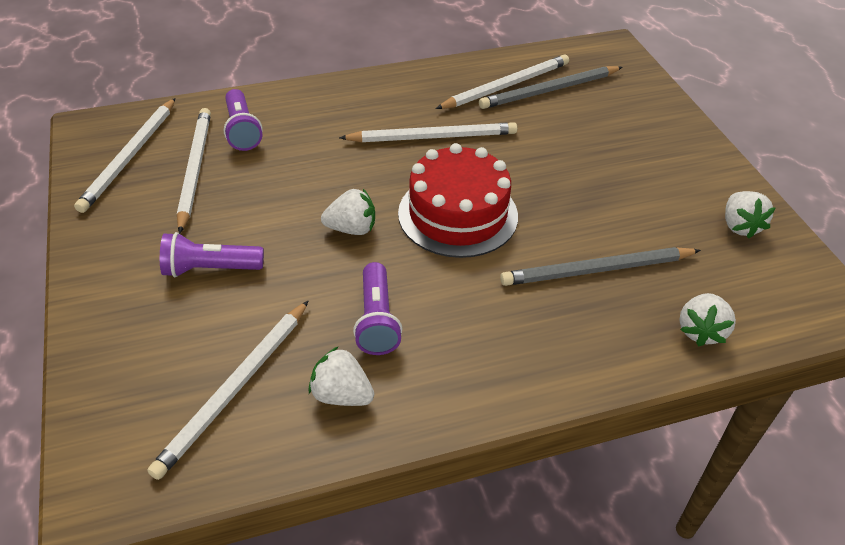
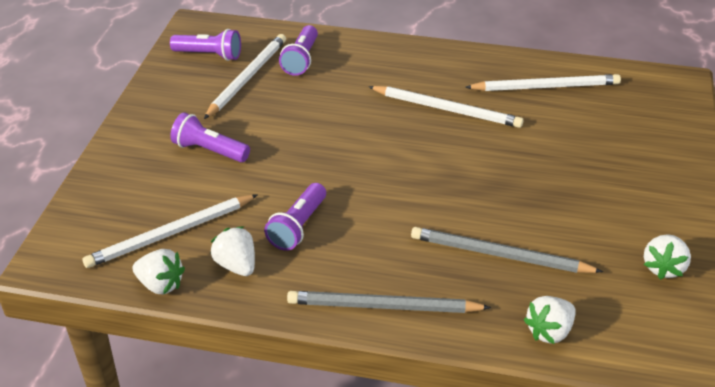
camera: 30 degrees right, 5 degrees down
white pencil [74,98,176,213] -> purple flashlight [170,29,241,61]
white strawberry [321,189,375,235] -> white strawberry moved to [132,249,185,295]
red cake [398,143,518,258] -> none
grey pencil [479,66,623,109] -> grey pencil moved to [287,291,491,313]

